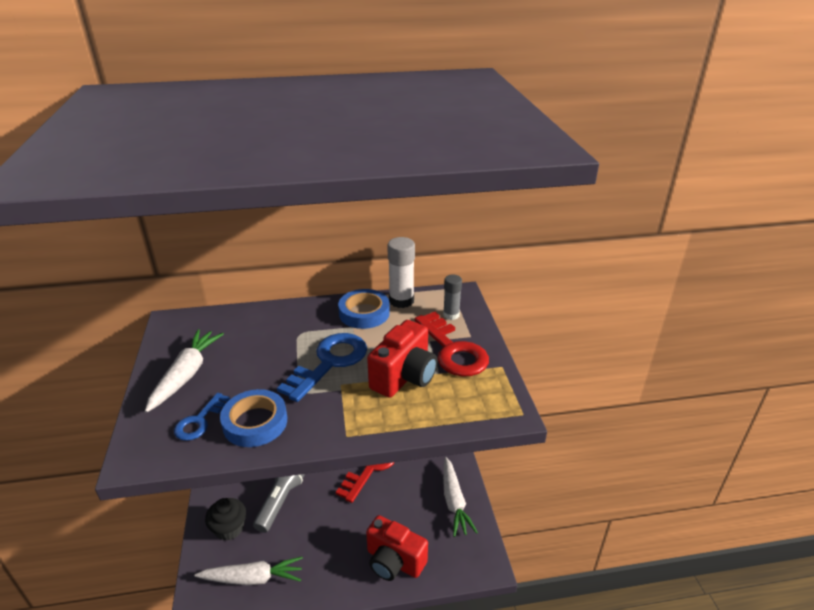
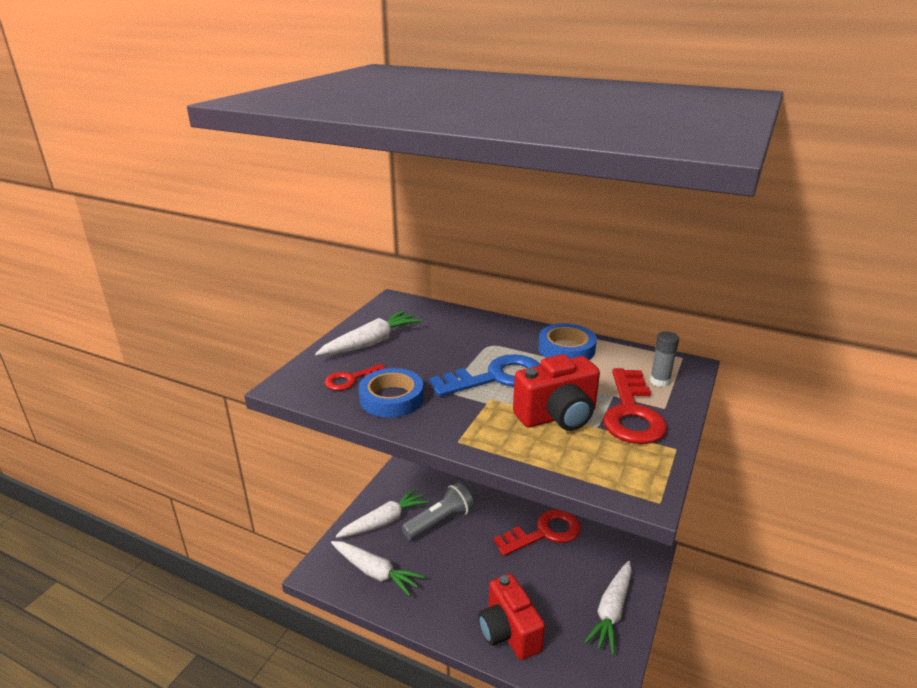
camera: 35 degrees right, 5 degrees down
blue key [174,393,230,441] -> red key [325,364,385,391]
black cupcake [205,498,246,541] -> white carrot [336,488,429,538]
white glue stick [388,237,415,308] -> none

